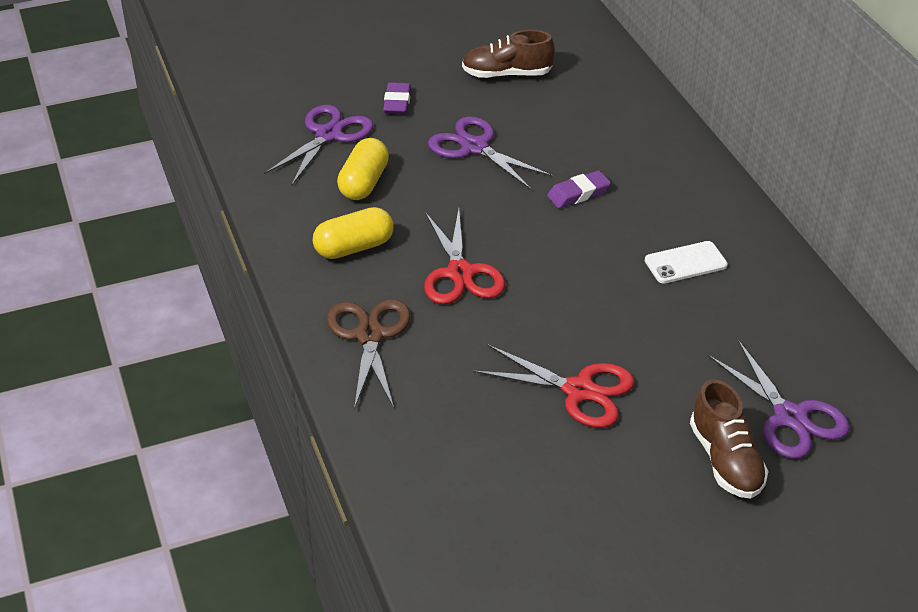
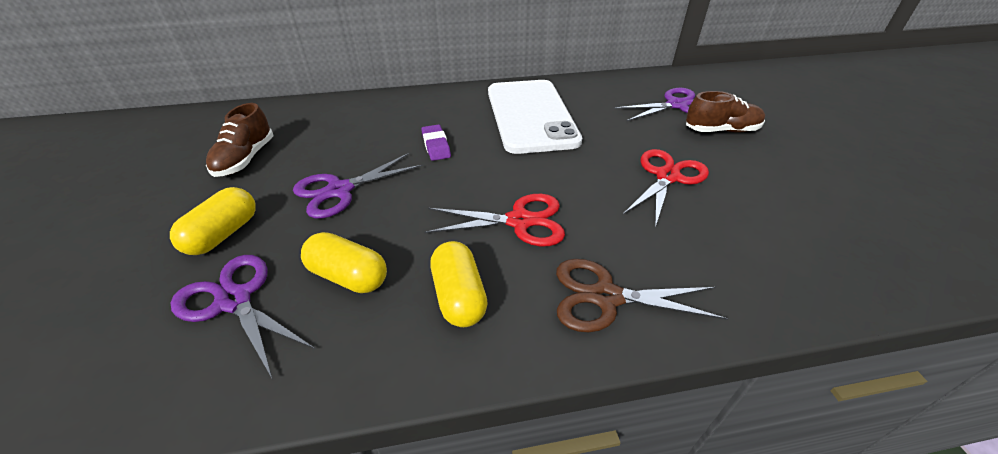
camera: 80 degrees left, 0 degrees up
purple eraser [383,82,411,114] -> yellow capsule [170,187,256,255]
white phone [645,241,728,284] -> white phone [488,80,582,154], size x2.44

